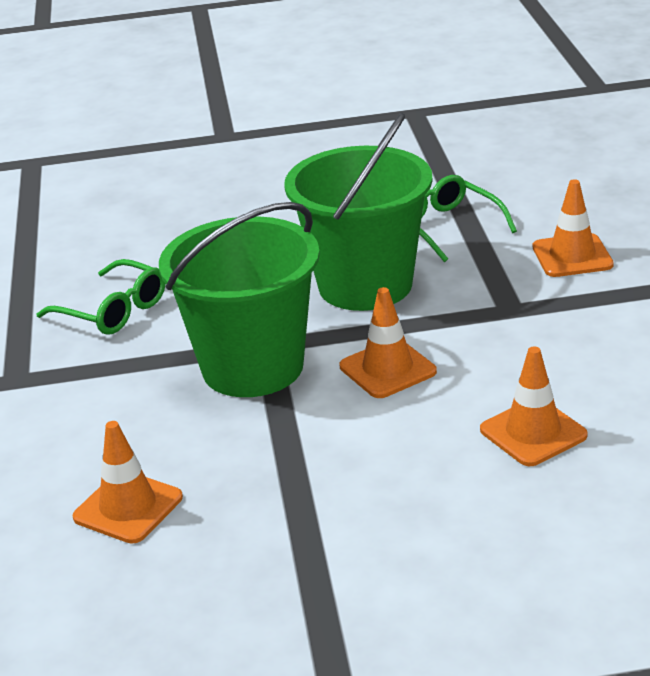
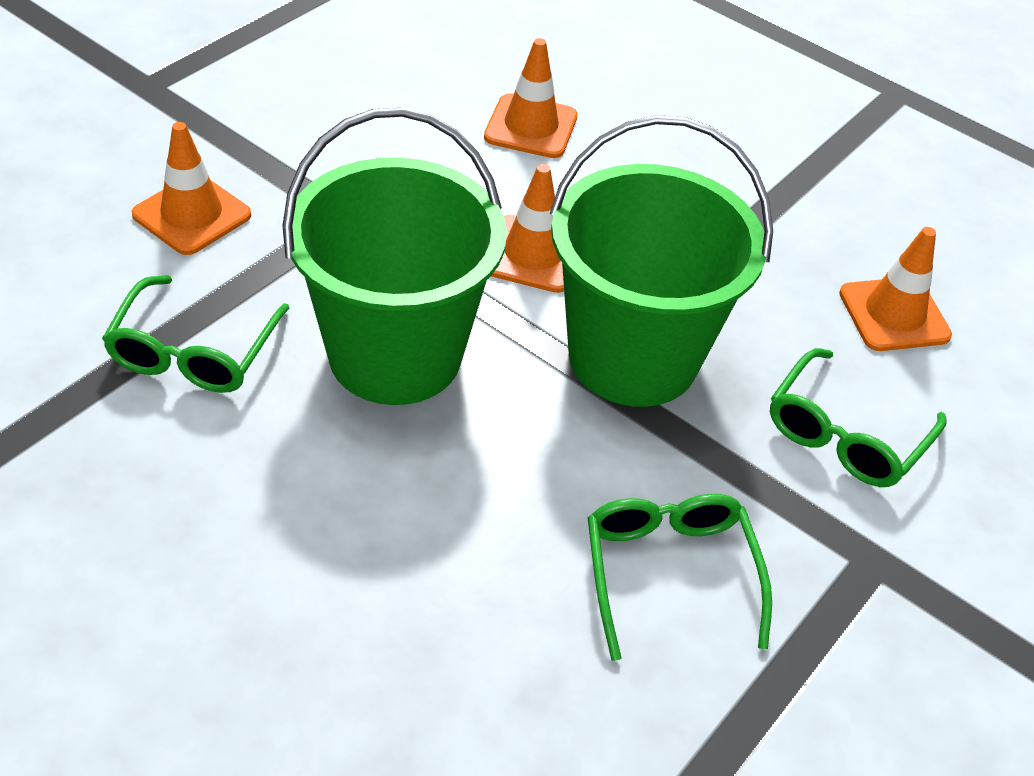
camera: 140 degrees left, 15 degrees up
none -> green glasses [770,348,946,487]

